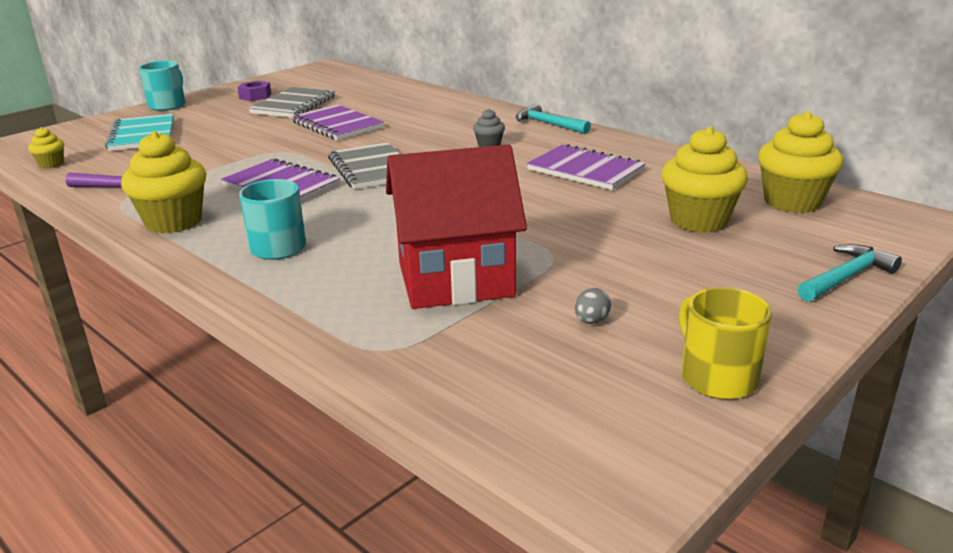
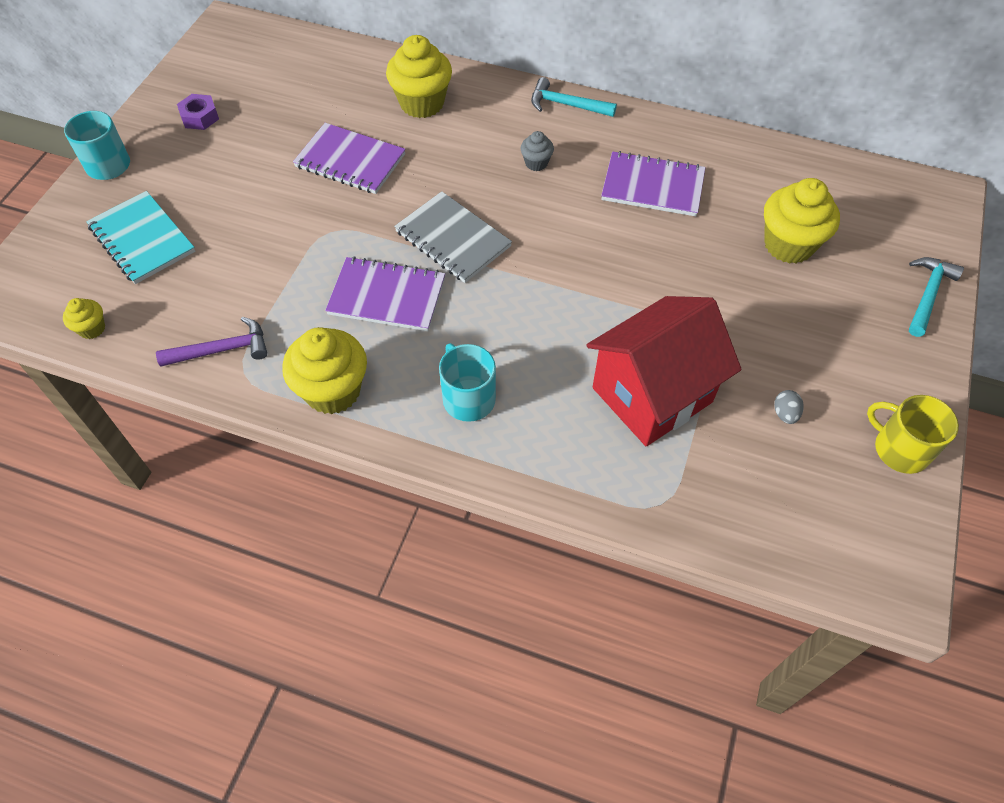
camera: 25 degrees left, 30 degrees up
grey notebook [248,87,335,118] -> none
yellow cupcake [758,111,843,213] -> yellow cupcake moved to [386,35,452,118]

